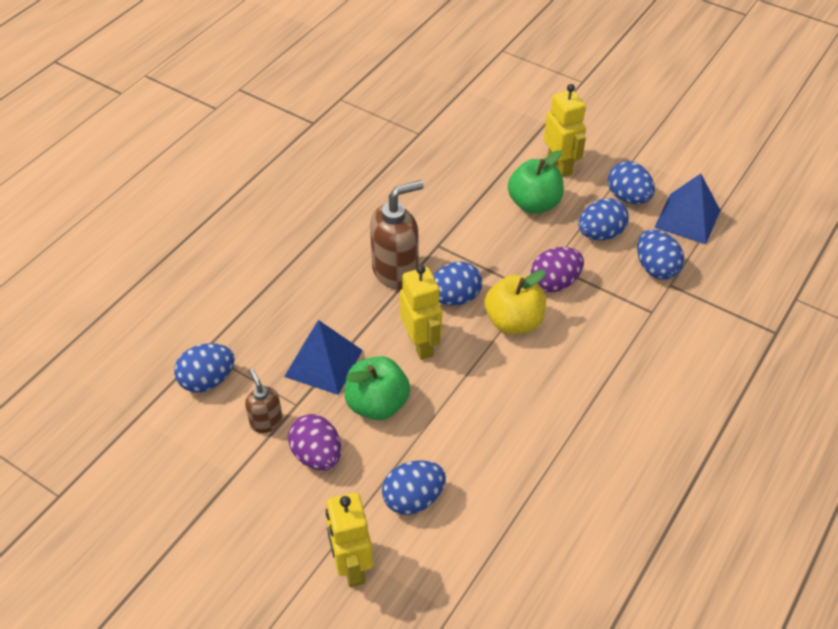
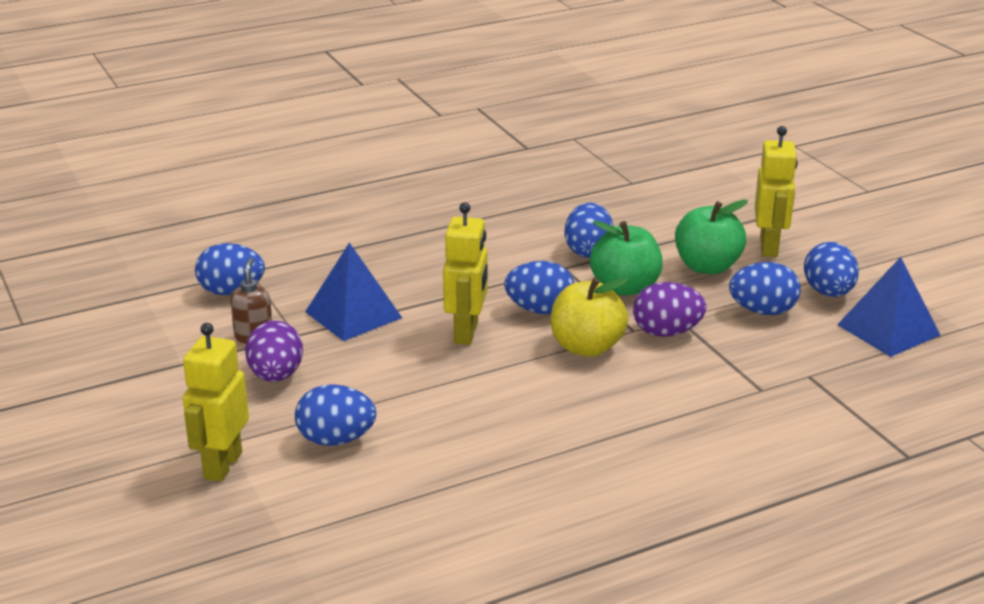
camera: 30 degrees right, 20 degrees down
green apple [344,356,410,420] -> green apple moved to [590,221,663,296]
brown soap dispenser [370,180,424,289] -> none
blue egg [637,229,684,280] -> blue egg moved to [565,203,614,258]

